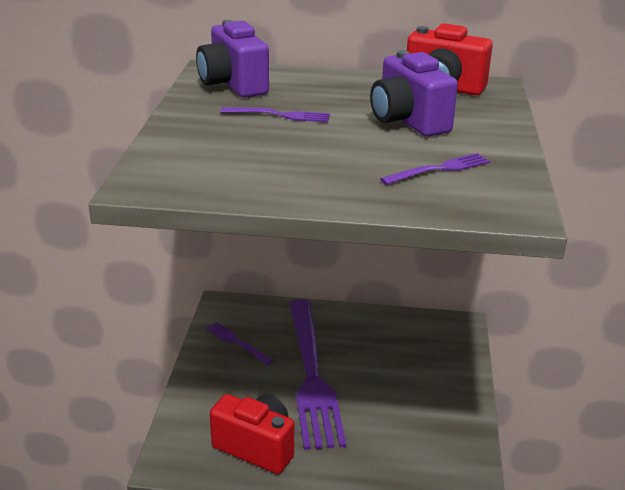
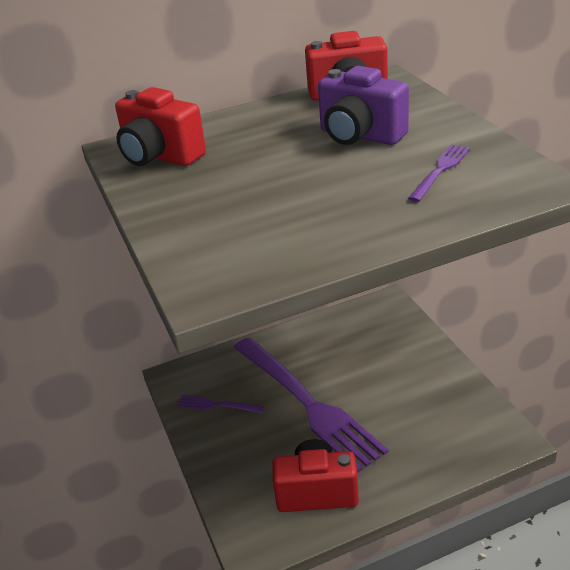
camera: 25 degrees left, 5 degrees up
purple camera [196,20,269,98] -> red camera [115,87,206,166]
purple fork [220,107,330,122] -> none

